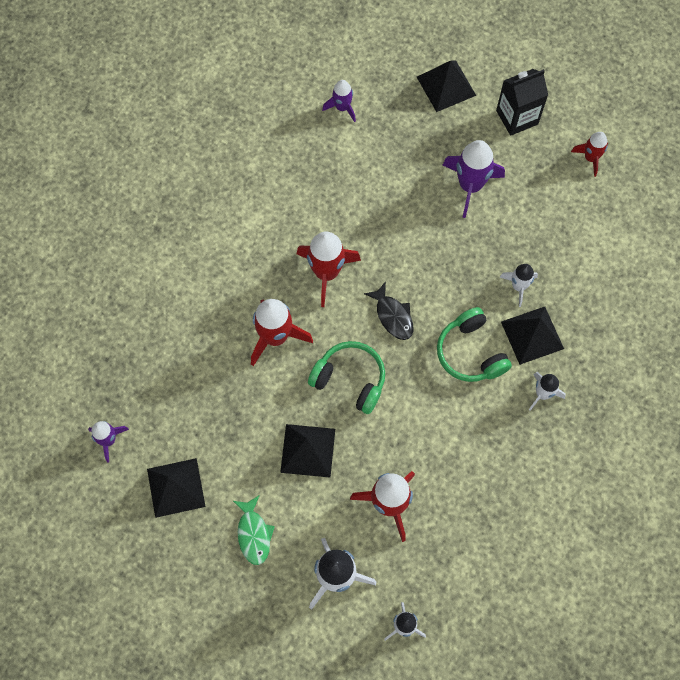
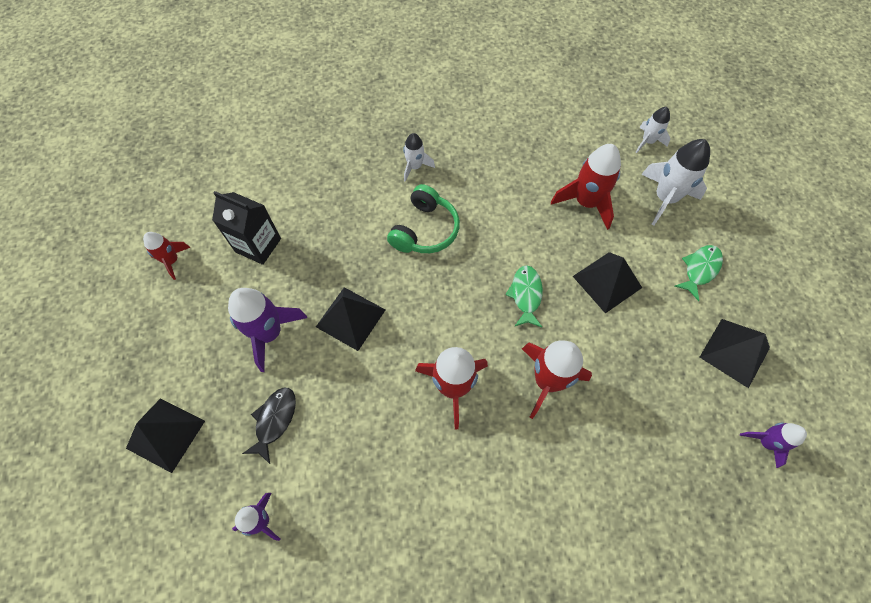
camera: 130 degrees left, 5 degrees down
green headphones [308,341,385,414] -> green fish [505,265,543,327]
black fish [364,281,414,340] -> black fish moved to [242,387,296,464]
black carton [496,69,548,136] -> black carton moved to [212,191,281,265]
white rocket [499,264,538,307] -> none
black pyramid [501,307,564,365] -> black pyramid moved to [316,287,385,351]

